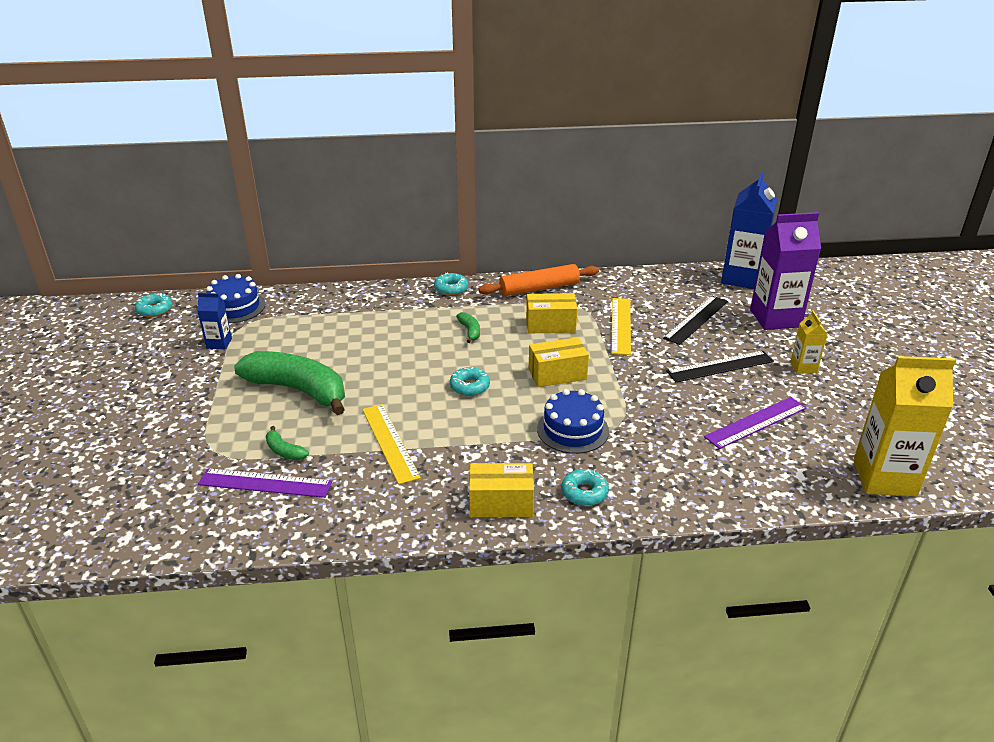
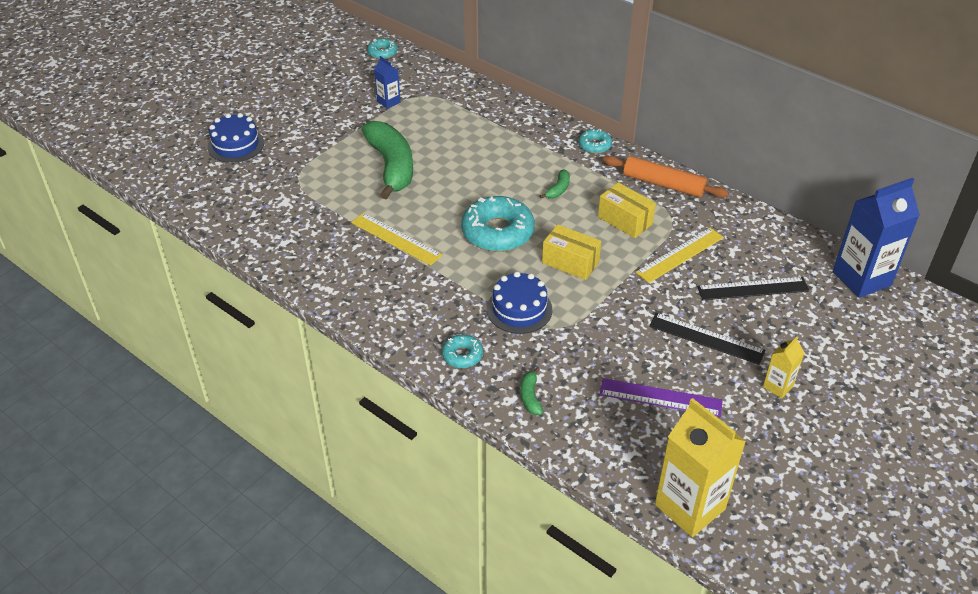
camera: 45 degrees right, 10 degrees up
purple ruler [198,468,332,498] -> none
blue cake [206,274,265,323] -> blue cake moved to [208,113,264,163]
green banana [266,426,309,460] -> green banana moved to [520,367,543,415]
yellow ruler [362,404,421,485] -> yellow ruler turned 75 degrees counterclockwise [351,213,442,266]
turquoise donut [450,367,490,396] -> turquoise donut [461,196,535,252], size x2.00
yellow box [469,463,534,517] -> none
purple carton [750,212,821,330] -> none

